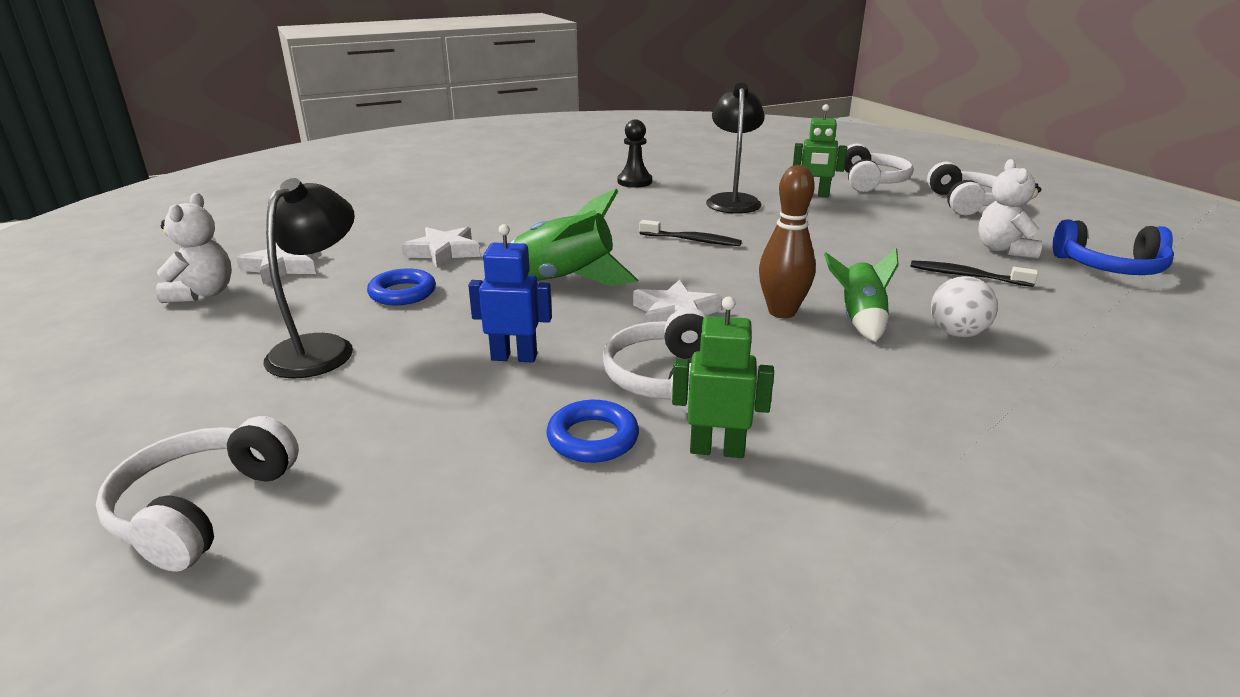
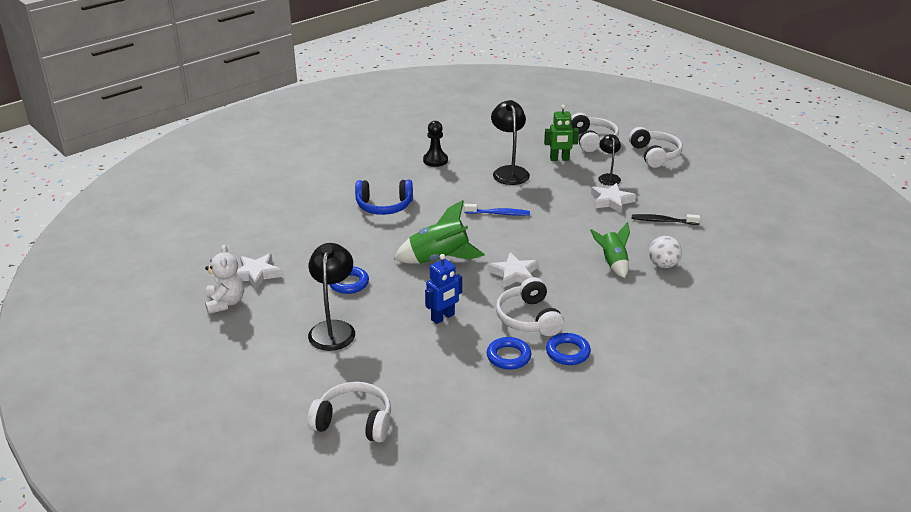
camera: 15 degrees left, 5 degrees up
white headphones [96,416,299,572] -> white headphones turned 105 degrees clockwise [307,382,391,443]
white star [402,227,480,268] -> white star moved to [591,183,636,213]
blue robot [468,224,552,363] -> blue robot turned 150 degrees clockwise [425,254,462,324]
black toothbrush [639,220,742,246] -> blue toothbrush [464,204,530,216]
green robot [672,297,774,458] -> blue ring [546,333,591,365]
brown bowling pin [759,165,816,318] -> none
white teddy bear [978,159,1042,259] -> none
blue headphones [1052,219,1174,275] -> blue headphones moved to [355,180,413,215]
none -> black lamp [598,134,621,186]

